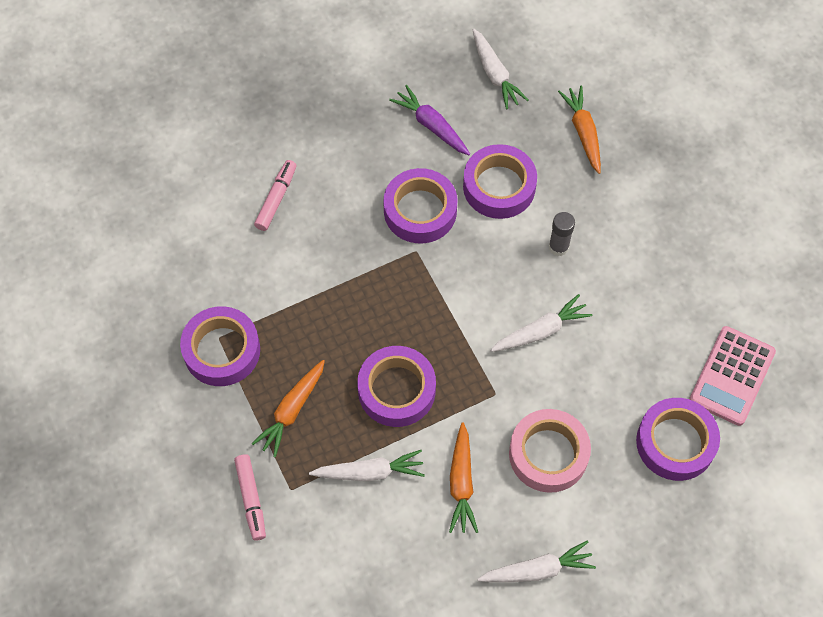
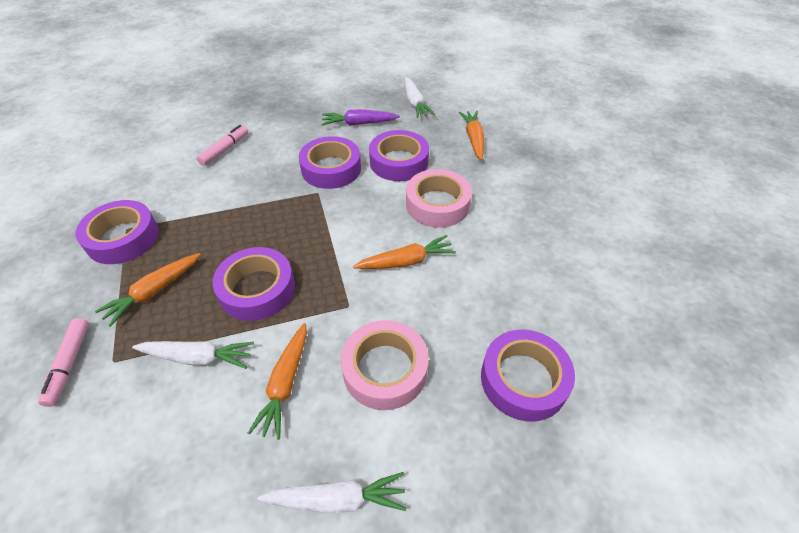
camera: 10 degrees right, 15 degrees down
purple carrot [389,85,470,155] -> purple carrot turned 60 degrees counterclockwise [322,109,400,126]
white carrot [490,294,593,352] -> orange carrot [353,235,456,269]
grey glue stick [549,212,575,256] -> pink tape [406,169,472,227]
pink calculator [689,326,776,426] -> none

